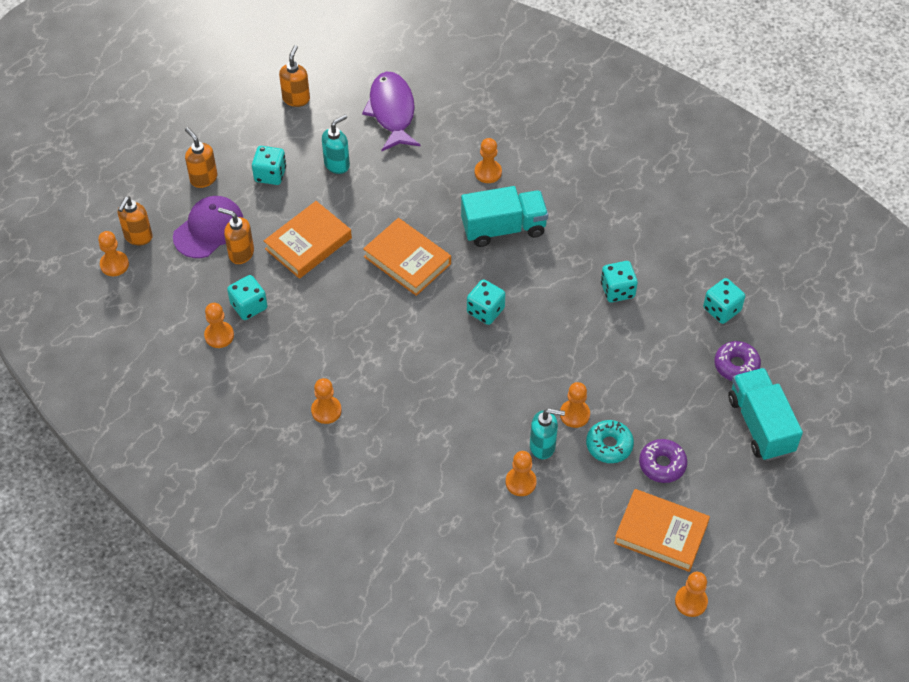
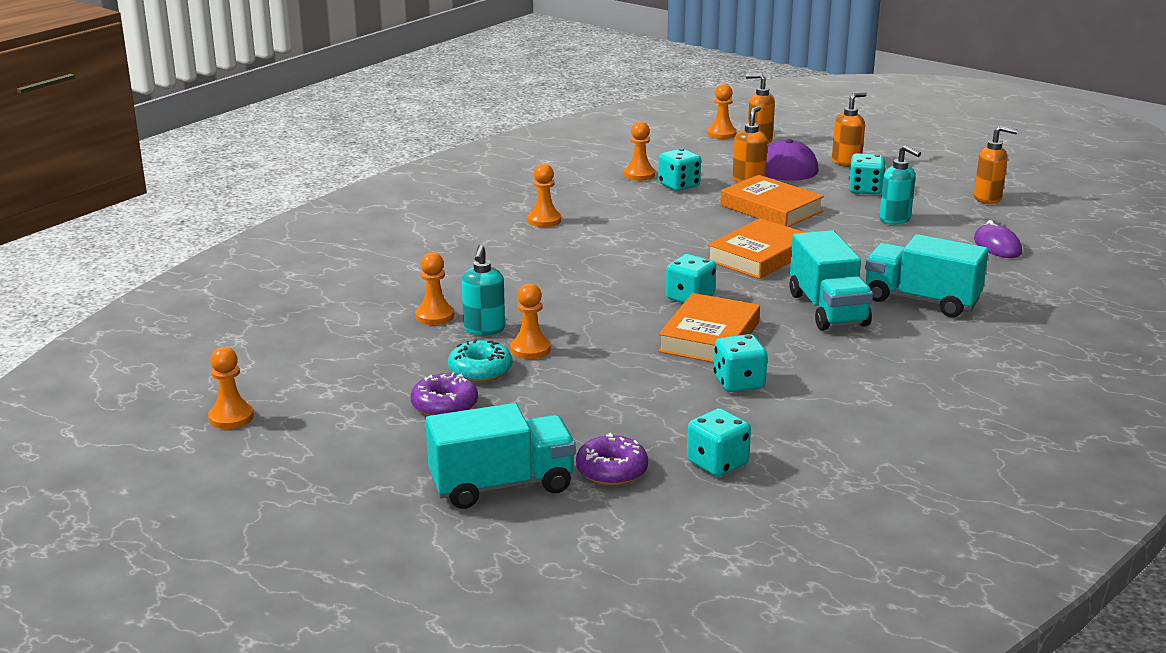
camera: 90 degrees right, 30 degrees down
purple fish [362,71,421,151] -> purple mouse [974,220,1022,258]
orange pawn [475,138,502,183] -> turquoise truck [865,234,989,317]
orange book [614,489,710,572] -> orange book moved to [658,293,760,363]

